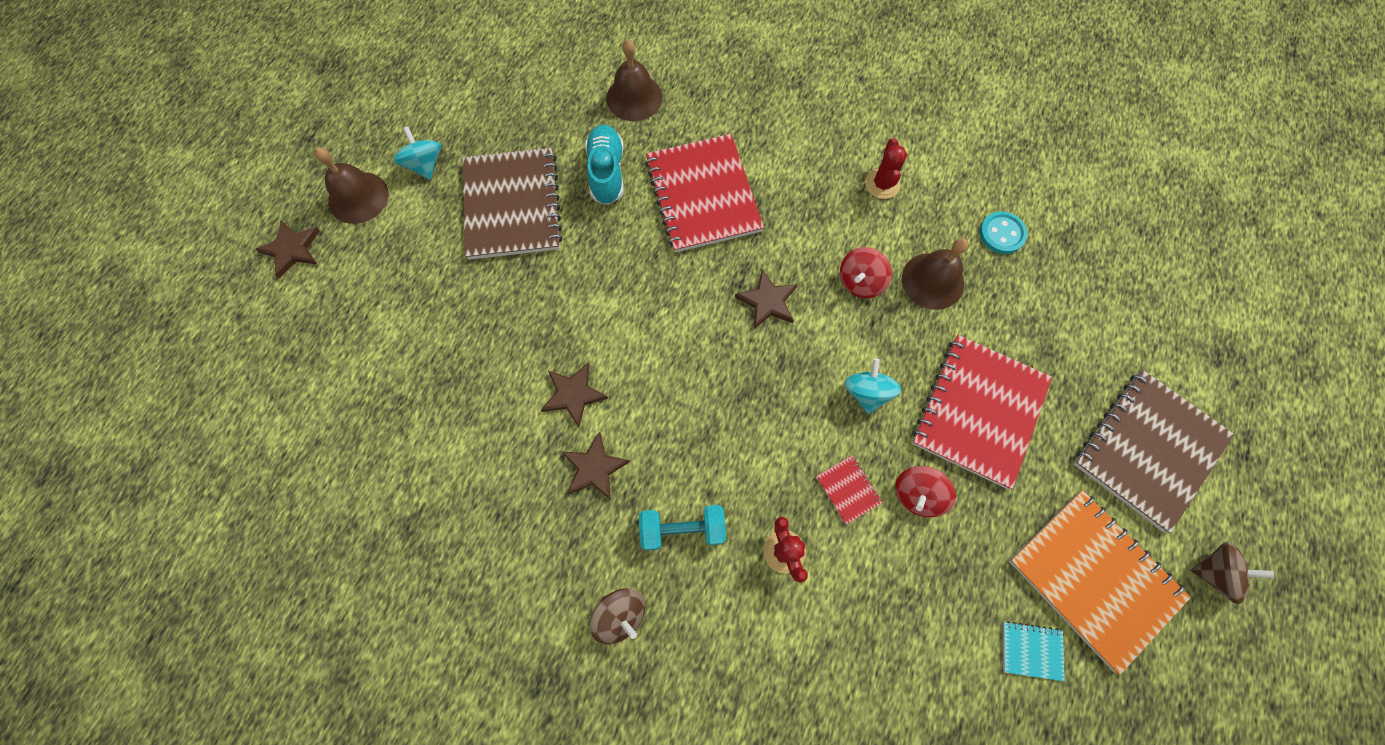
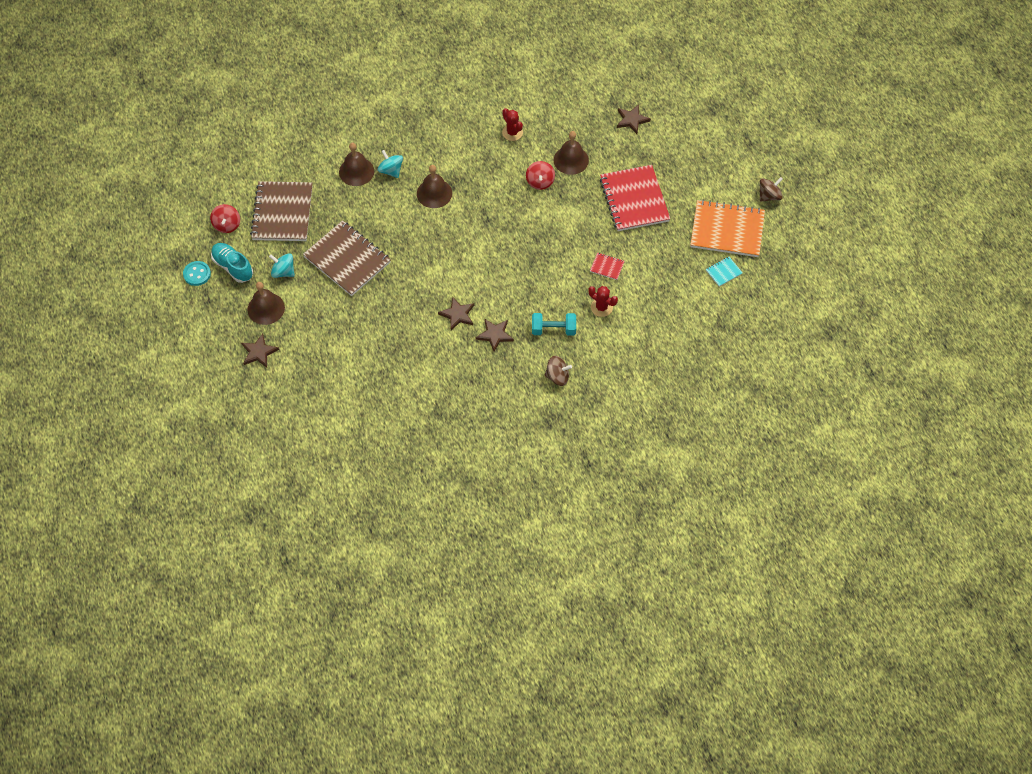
camera: 40 degrees left, 10 degrees down
turquoise shoe [585,125,624,205] -> turquoise shoe moved to [211,243,253,283]
turquoise dumbbell [639,505,726,551] -> turquoise dumbbell turned 45 degrees clockwise [532,313,576,336]
red notebook [645,134,764,253] -> brown bell [417,165,452,208]
brown star [735,270,798,329] -> brown star moved to [617,104,651,134]
turquoise spinning top [844,358,901,414] -> turquoise spinning top moved to [377,150,403,178]
red spinning top [895,466,956,517] -> red spinning top moved to [210,204,240,233]
turquoise button [979,212,1027,254] -> turquoise button moved to [183,261,211,286]
brown notebook [1073,370,1234,533] -> brown notebook moved to [250,181,312,241]

